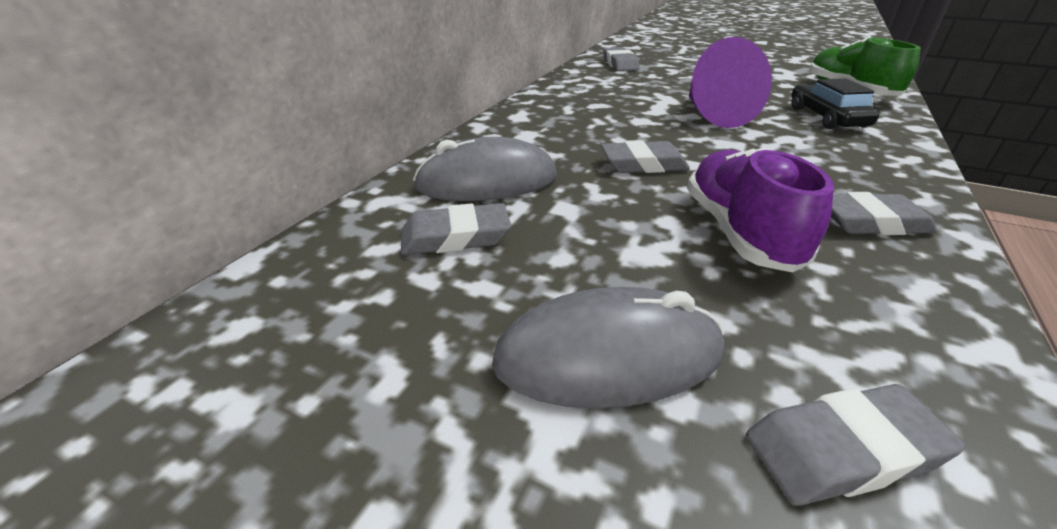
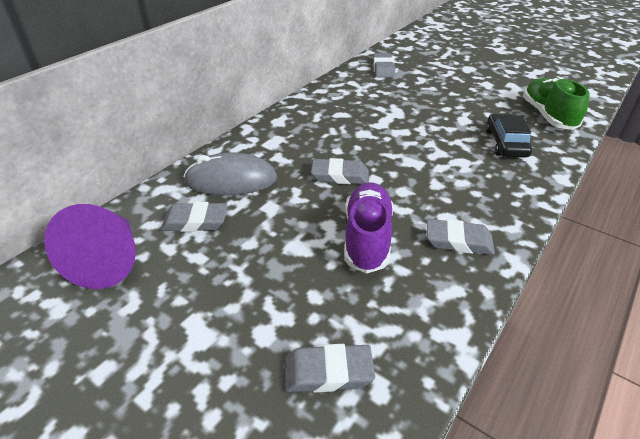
camera: 10 degrees right, 5 degrees up
grey mouse [492,287,724,409] -> none
purple cone [689,37,772,128] -> purple cone moved to [44,204,136,289]

